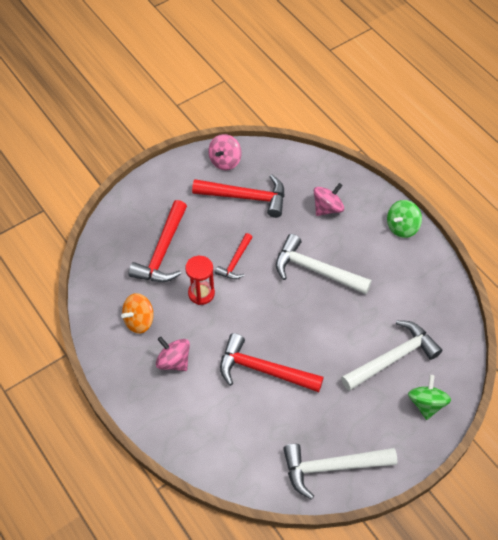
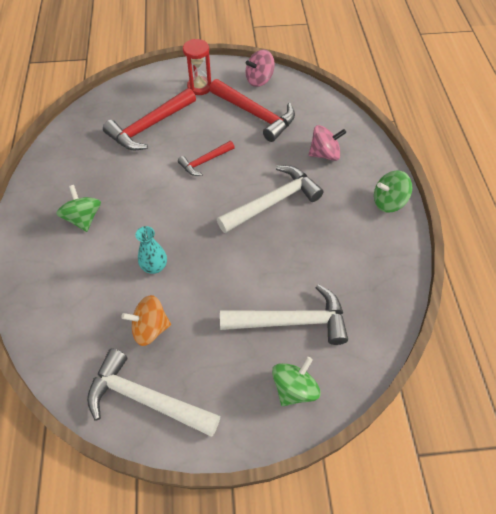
camera: 30 degrees right, 0 degrees up
orange spinning top [121,293,154,334] -> orange spinning top moved to [121,295,171,346]
pink spinning top [156,337,190,371] -> green spinning top [56,185,101,232]
red hourglass [185,256,215,305] -> red hourglass moved to [183,39,211,95]
red hammer [220,333,324,392] -> turquoise vase [135,226,167,274]
white hammer [276,234,372,294] -> white hammer turned 90 degrees clockwise [217,165,324,233]

